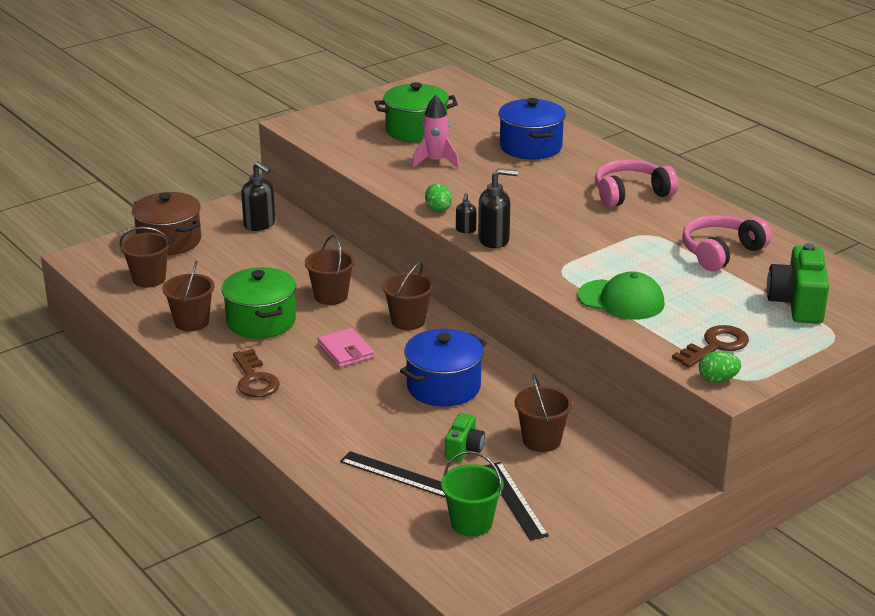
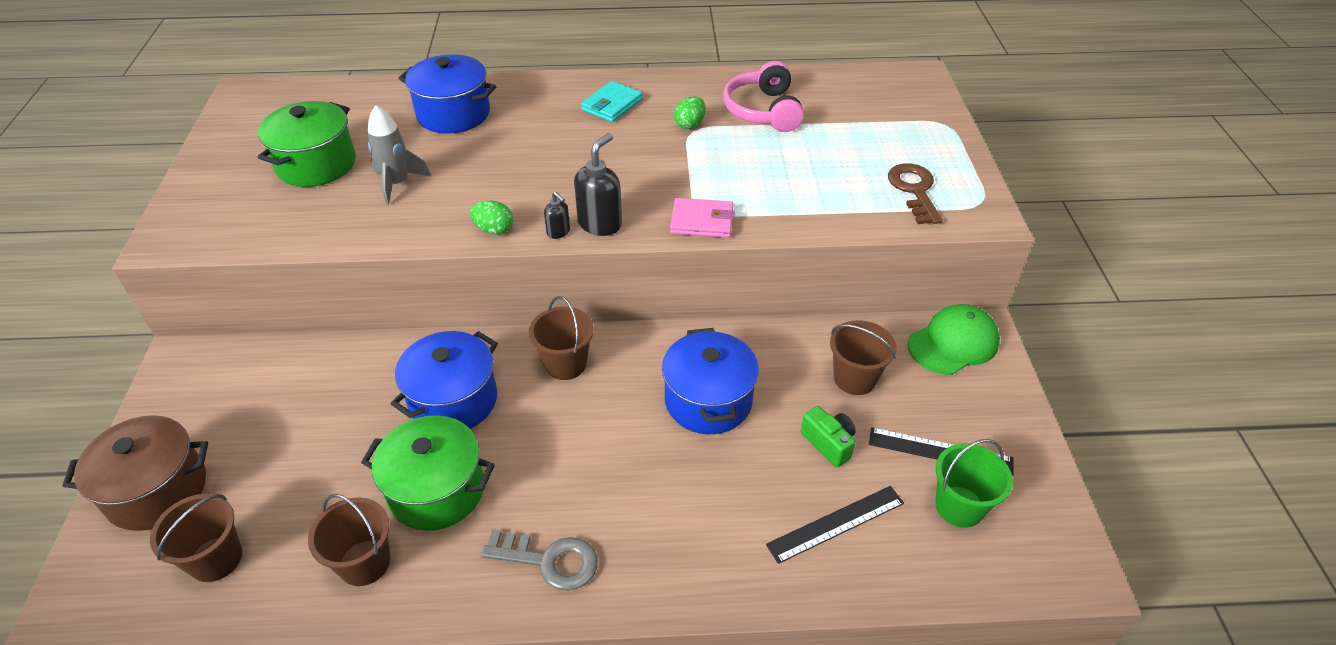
camera: 55 degrees left, 15 degrees up
brown key [233,349,280,398] -> grey key [481,529,598,591]
black soap dispenser [241,162,275,231] -> none
brown bucket [305,235,355,305] -> blue pot [391,331,498,429]
pink wallet [318,328,374,368] -> pink wallet moved to [670,198,735,238]
pink rocket [412,95,459,168] -> grey rocket [367,105,431,205]
green cap [577,271,665,319] -> green cap moved to [908,304,1000,375]
pink headphones [595,160,678,207] -> turquoise wallet [581,81,643,122]
green egg [699,351,741,383] -> green egg moved to [674,96,706,129]
green camera [767,243,829,324] -> none

